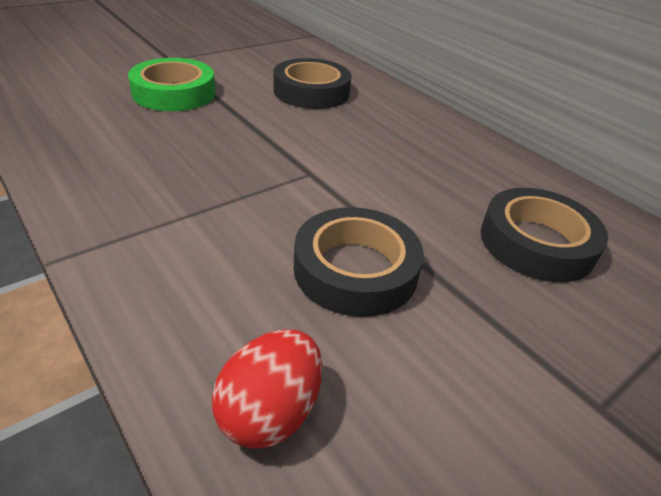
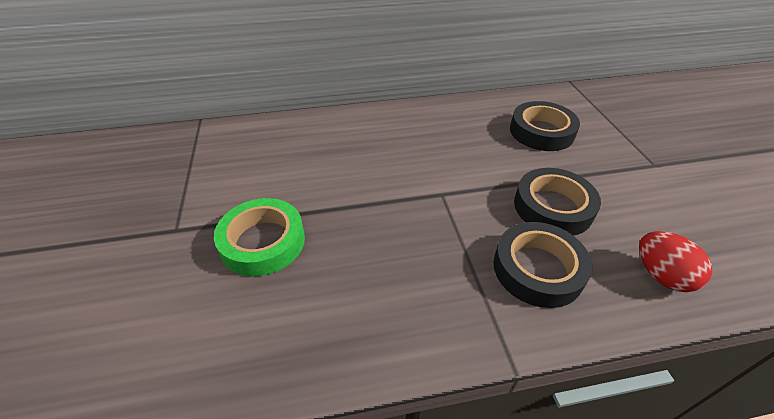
camera: 60 degrees left, 5 degrees up
black tape [273,58,351,109] -> black tape moved to [493,222,592,308]

